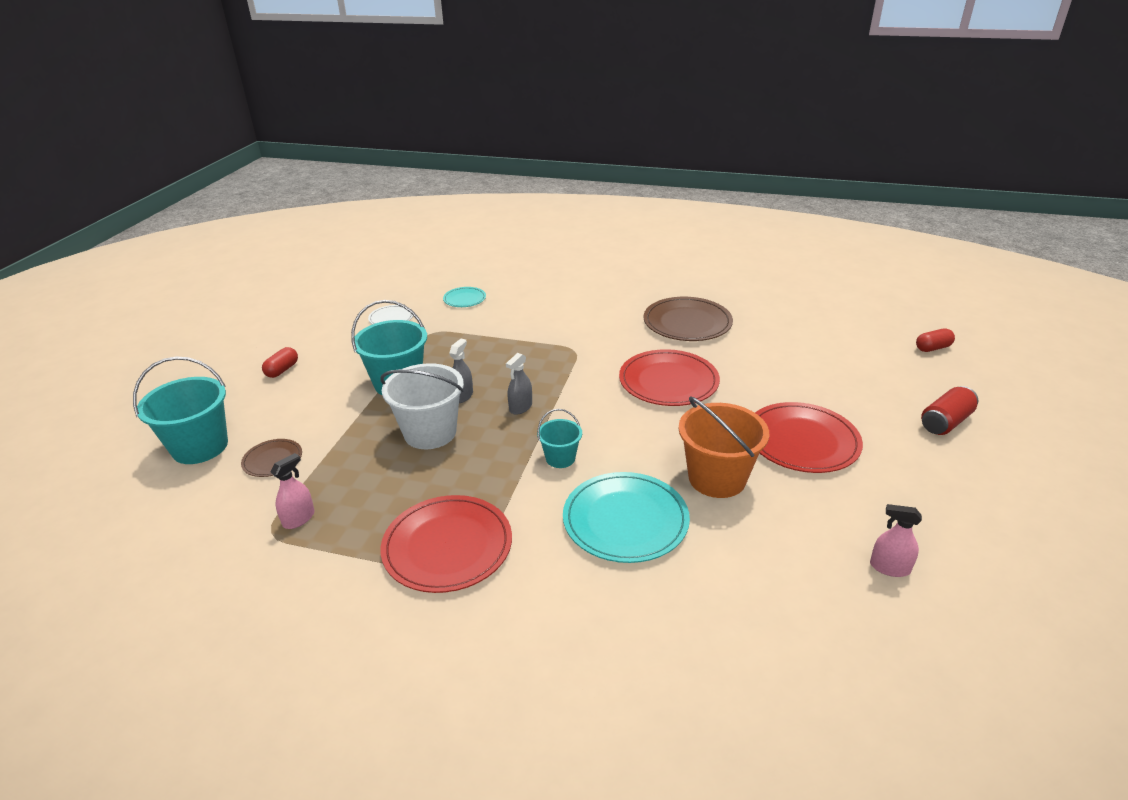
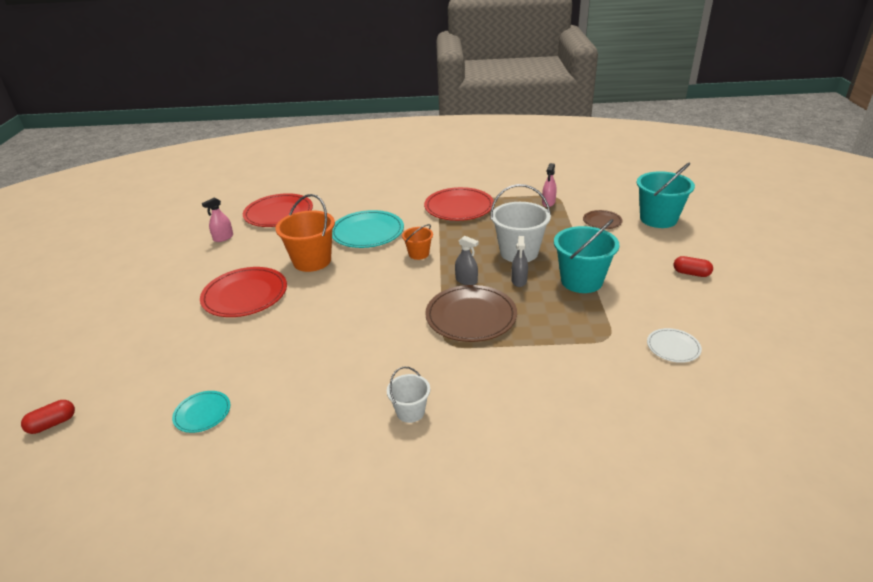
camera: 165 degrees right, 0 degrees up
red capsule [262,347,298,378] -> red capsule turned 75 degrees counterclockwise [674,256,713,277]
turquoise plate [443,287,486,307] -> turquoise plate moved to [172,391,230,433]
grey spray bottle [506,353,532,415] -> grey spray bottle turned 105 degrees clockwise [455,236,479,285]
turquoise bucket [537,409,582,468] -> orange bucket [402,224,433,260]
red plate [619,349,720,406] -> red plate moved to [243,193,313,227]
brown plate [644,297,733,341] -> brown plate moved to [425,285,517,342]
pink spray bottle [870,504,922,577] -> pink spray bottle turned 135 degrees clockwise [202,198,233,242]
red can [921,386,978,435] -> none
none -> white bucket [387,367,430,423]

